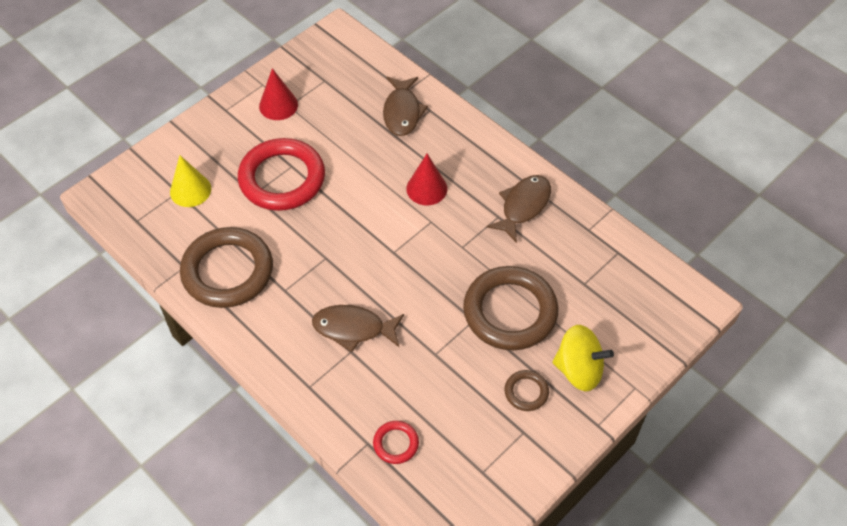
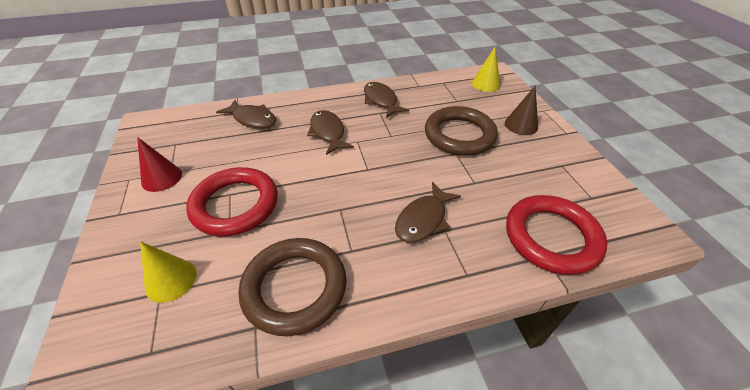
camera: 60 degrees left, 10 degrees down
red ring [373,421,419,464] -> red ring [506,195,607,275], size x2.23
red cone [406,154,447,205] -> brown fish [307,110,354,155]
brown ring [504,370,549,411] -> none
yellow spinning top [553,325,614,391] -> brown cone [505,85,538,135]
none -> yellow cone [472,47,500,92]

